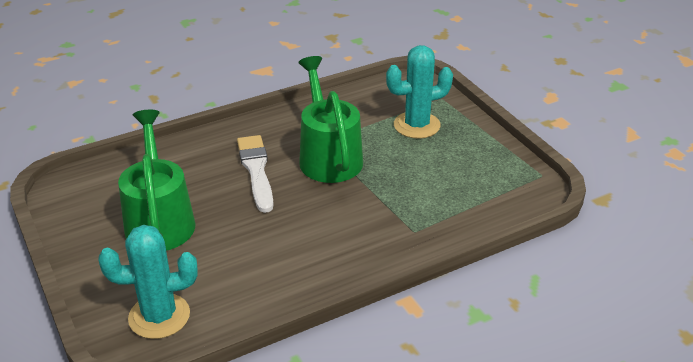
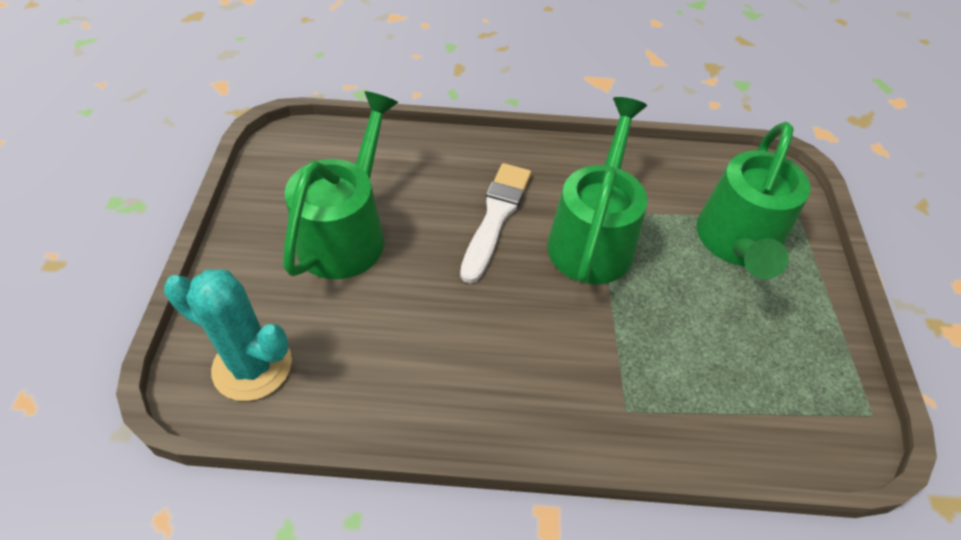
camera: 30 degrees right, 15 degrees up
turquoise cactus [386,45,453,139] -> green watering can [697,122,811,279]

